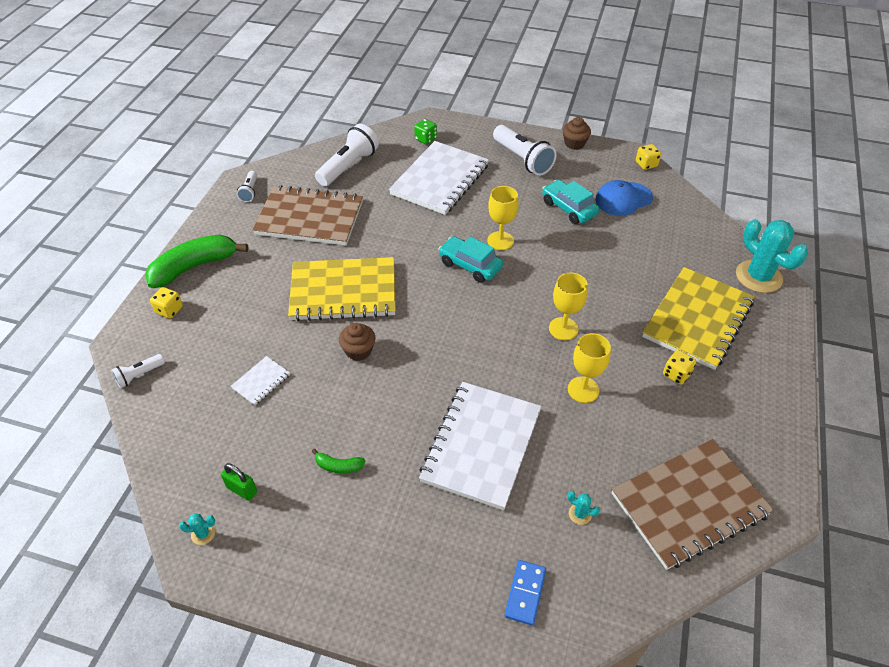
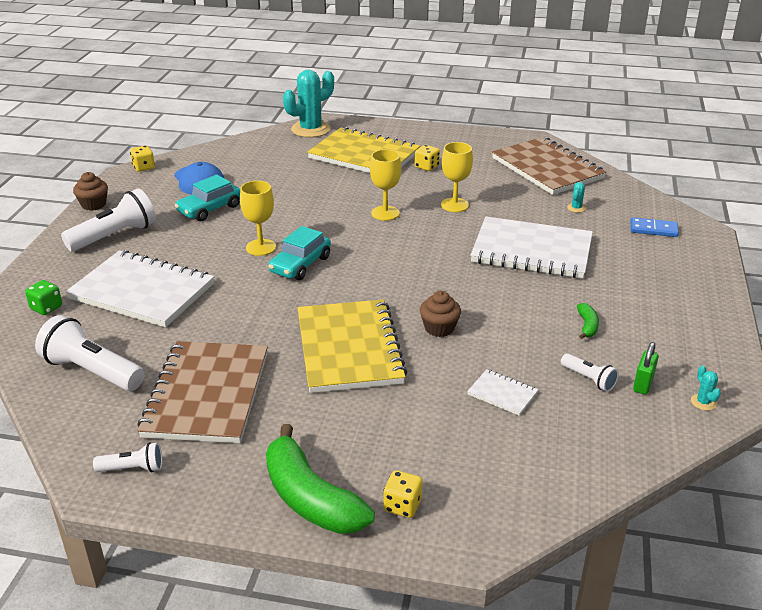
camera: 95 degrees left, 15 degrees down
white flashlight [111,354,165,388] -> white flashlight moved to [561,353,619,392]

